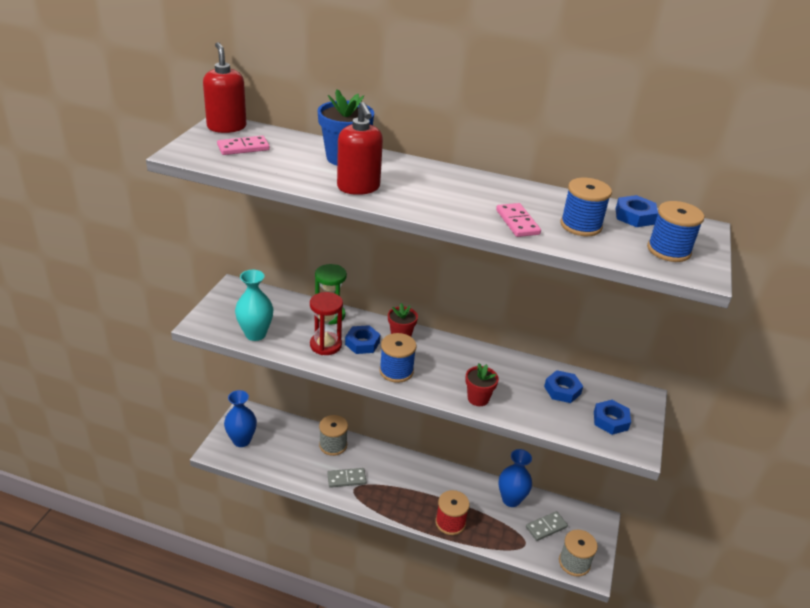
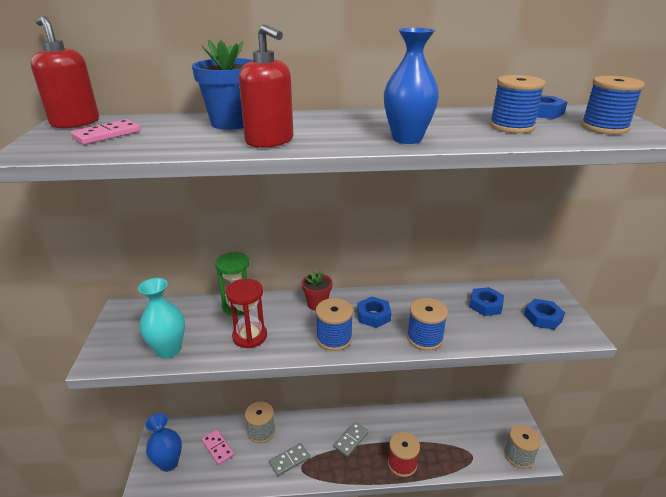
camera: 20 degrees left, 5 degrees down
blue nut [345,325,380,354] -> blue nut moved to [357,297,391,328]
red flower pot [465,363,499,406] -> blue spool [407,298,448,351]
pink domino [496,203,541,237] -> pink domino moved to [201,429,234,465]
blue vase [499,449,532,507] -> blue vase moved to [384,28,439,144]
grey domino [526,511,568,541] -> grey domino moved to [334,422,369,457]

